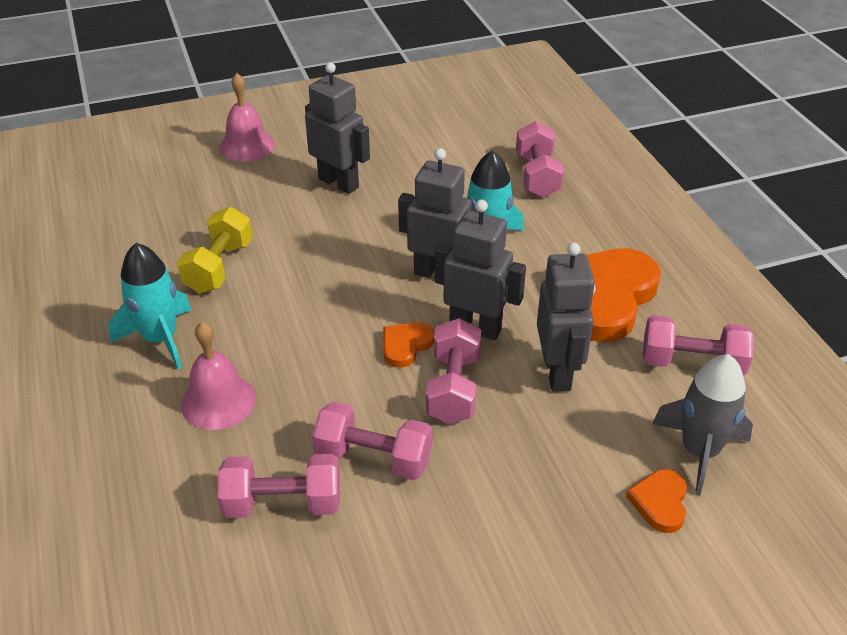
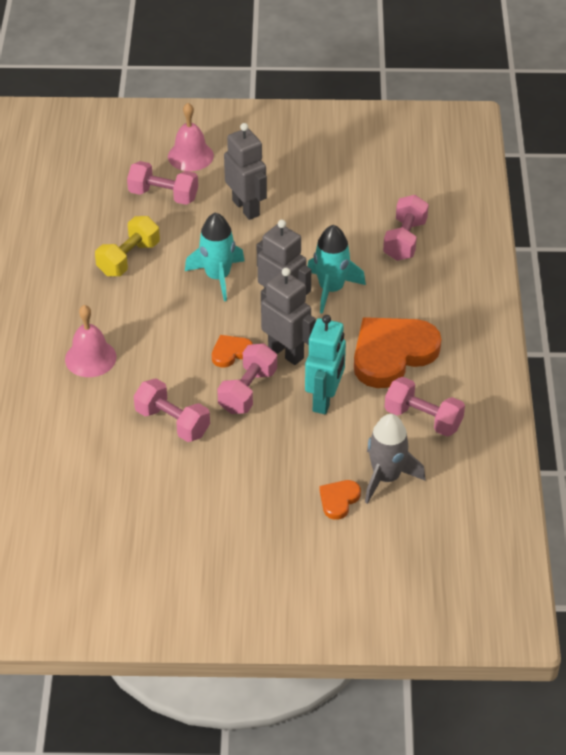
camera: 20 degrees right, 5 degrees up
turquoise rocket [108,243,191,369] -> turquoise rocket moved to [185,212,245,301]
pink dumbbell [217,454,340,518] -> pink dumbbell moved to [127,161,198,205]
grey robot [537,243,595,392] -> turquoise robot [305,315,346,414]

